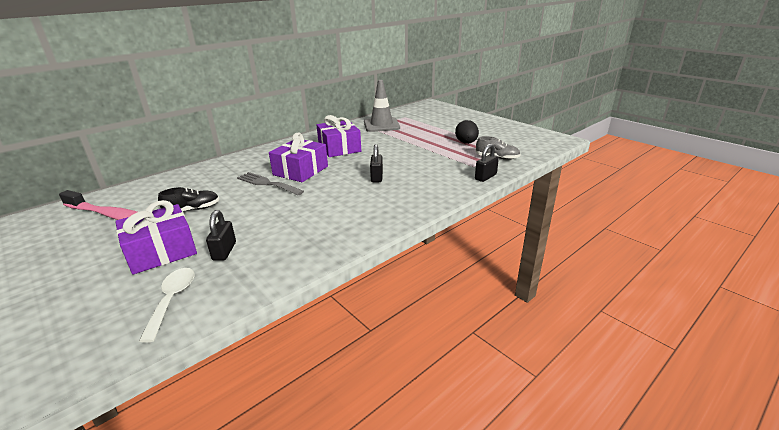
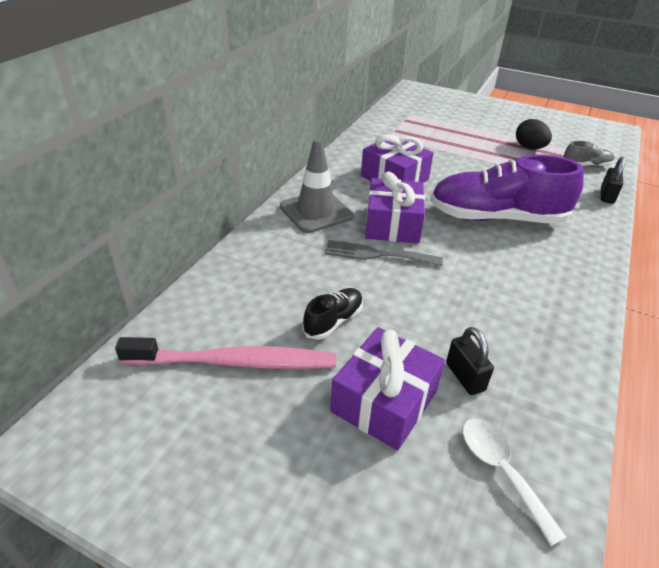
camera: 25 degrees left, 10 degrees up
grey traffic cone [364,80,400,132] -> grey traffic cone moved to [280,138,353,233]
black padlock [370,144,383,182] -> purple shoe [430,154,584,224]

